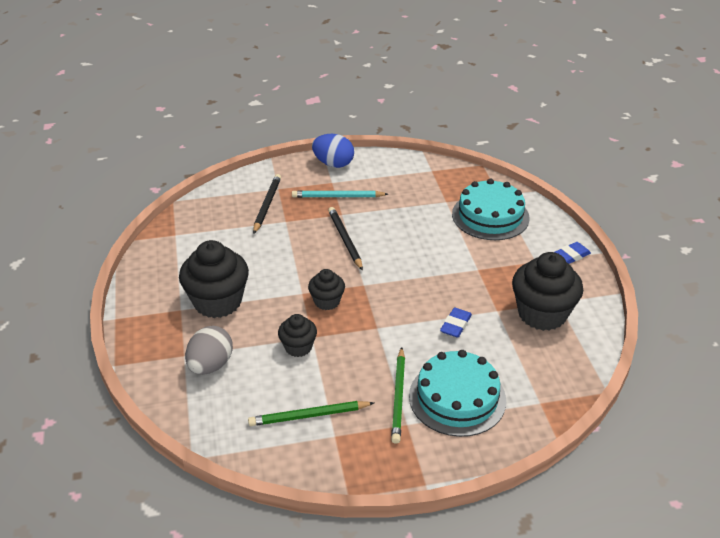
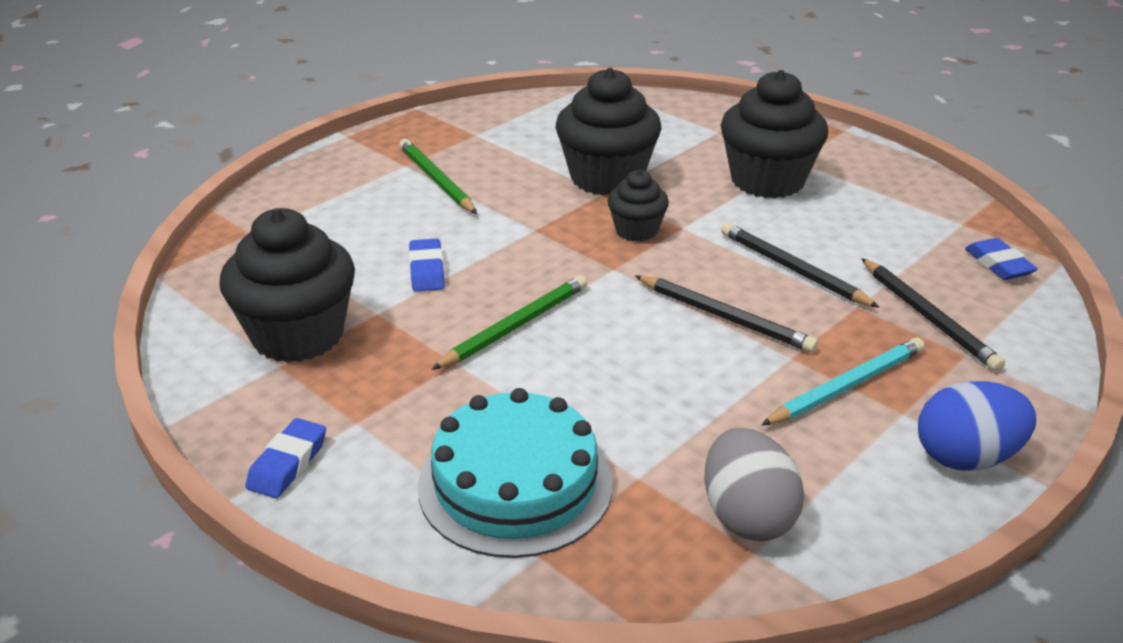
camera: 145 degrees right, 5 degrees down
grey egg [185,326,233,375] -> grey egg moved to [704,428,804,541]
green pencil [248,401,374,426] -> green pencil moved to [431,275,587,370]
black cupcake [278,314,317,357] -> black cupcake [556,68,661,195], size x1.85
turquoise cake [409,350,506,437] -> none
none -> black pencil [721,223,880,308]
none -> blue eraser [965,238,1038,280]

